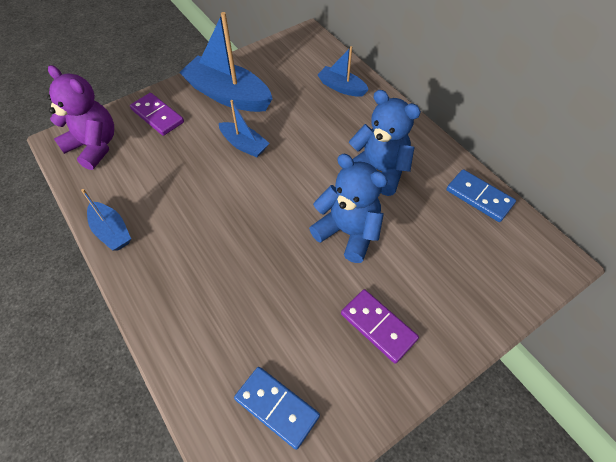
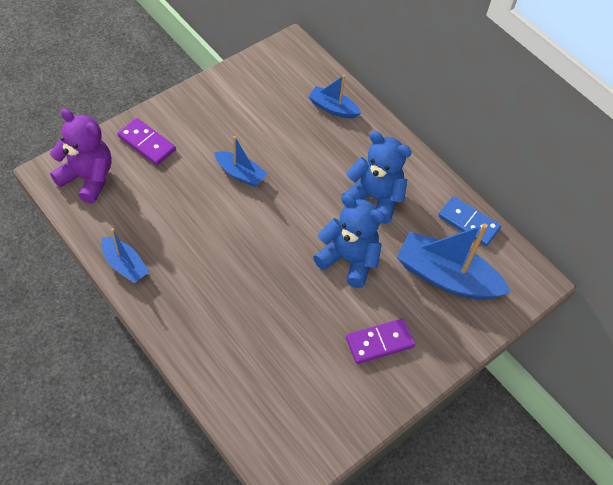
camera: 10 degrees left, 0 degrees up
blue boat [179,12,273,112] -> blue boat moved to [397,223,511,300]
blue domino [234,367,320,450] -> none
purple domino [341,289,419,364] -> purple domino turned 60 degrees counterclockwise [346,318,415,364]

